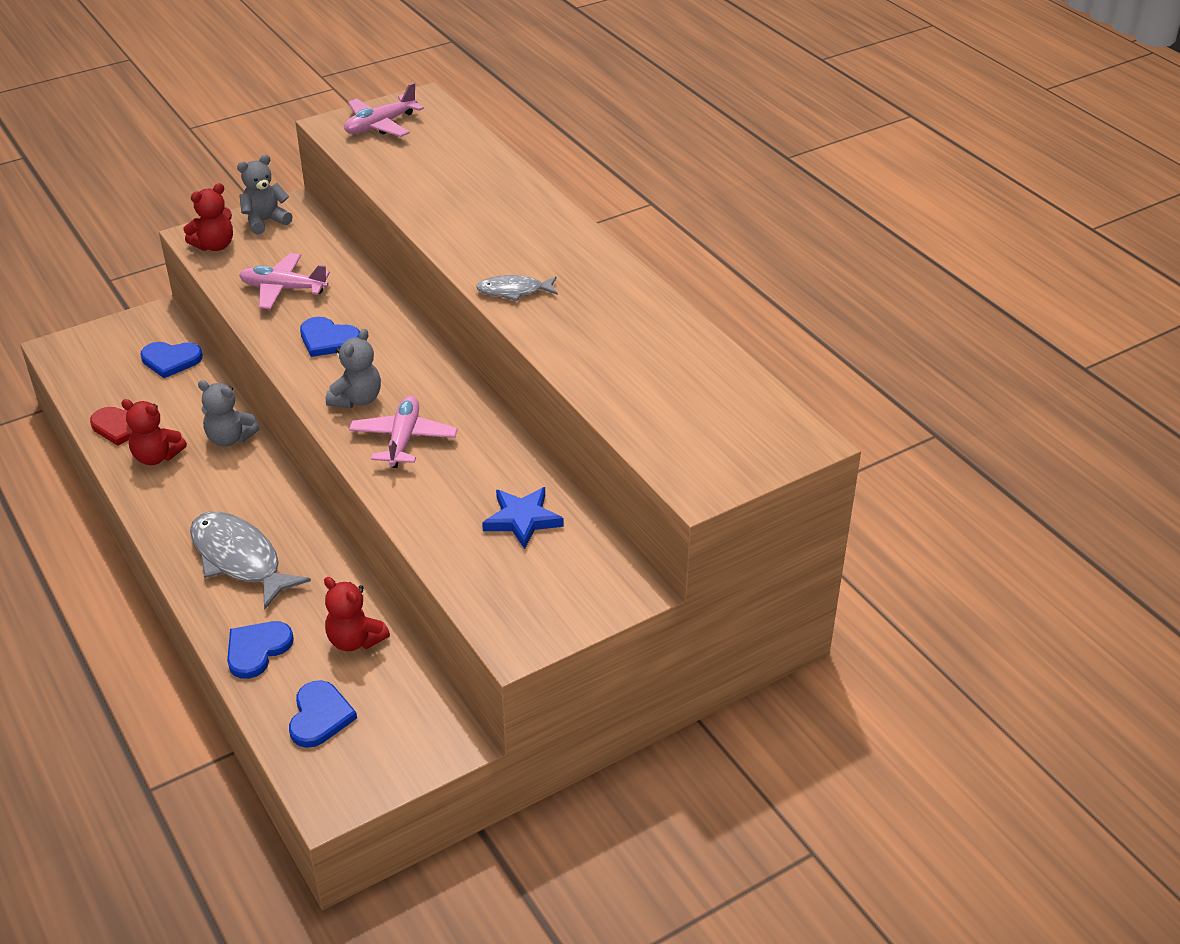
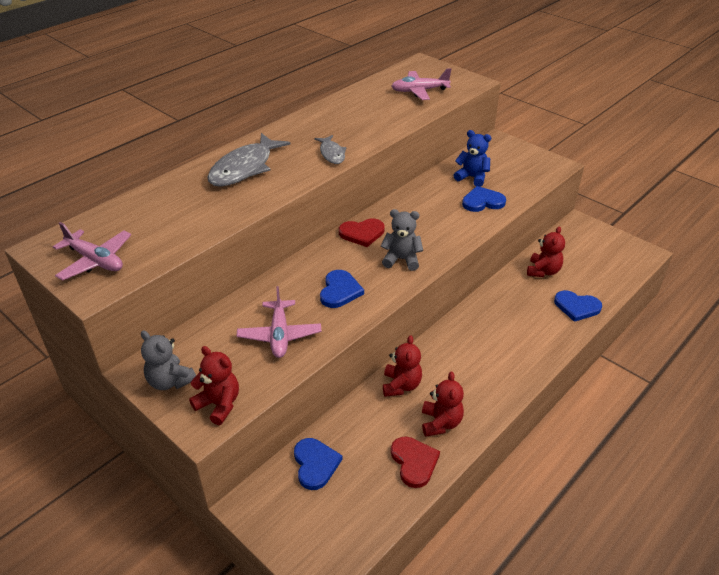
camera: 105 degrees left, 0 degrees up
grey fish [190,512,311,609] -> grey fish moved to [207,133,291,187]
grey teddy bear [198,380,260,447] -> red teddy bear [383,335,422,397]
blue heart [289,680,357,748] -> blue heart moved to [462,186,506,212]
pink plane [349,396,457,468] -> pink plane moved to [392,68,451,100]
blue star [482,487,564,549] -> blue teddy bear [454,130,491,187]
none -> red heart [339,219,385,247]

